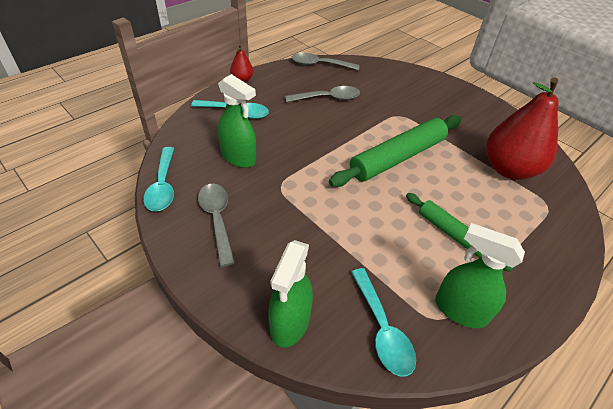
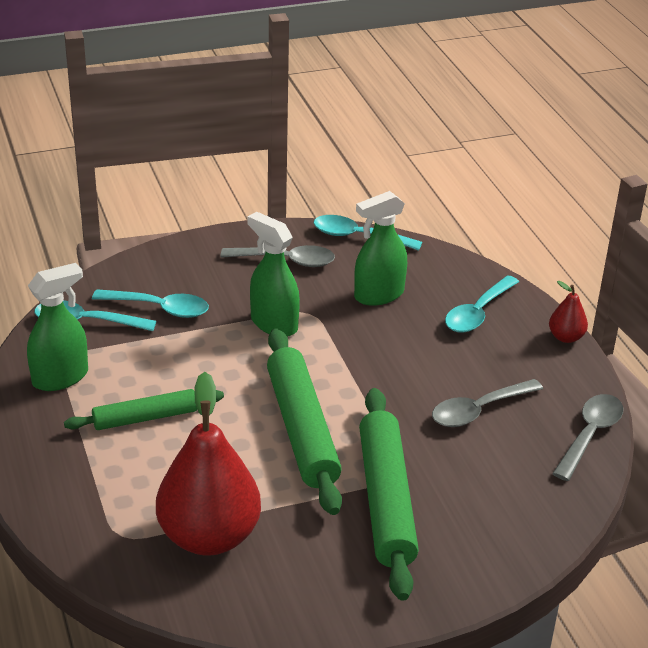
camera: 115 degrees right, 10 degrees down
green spray bottle [269,240,313,348] -> green spray bottle moved to [248,212,300,337]
grey spoon [285,86,360,102] -> grey spoon turned 45 degrees clockwise [432,379,543,427]
none -> turquoise spoon [92,289,209,318]
none -> green rolling pin [359,388,419,601]

